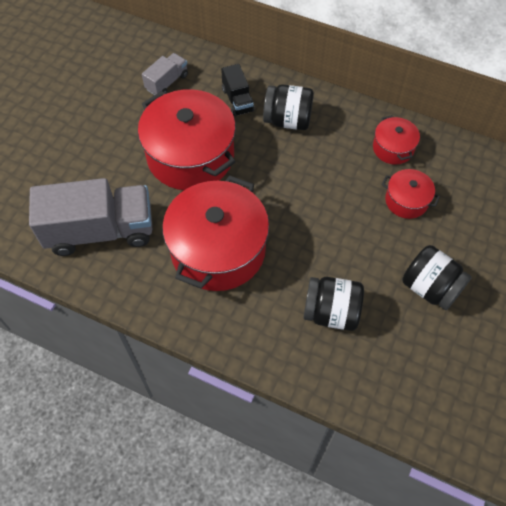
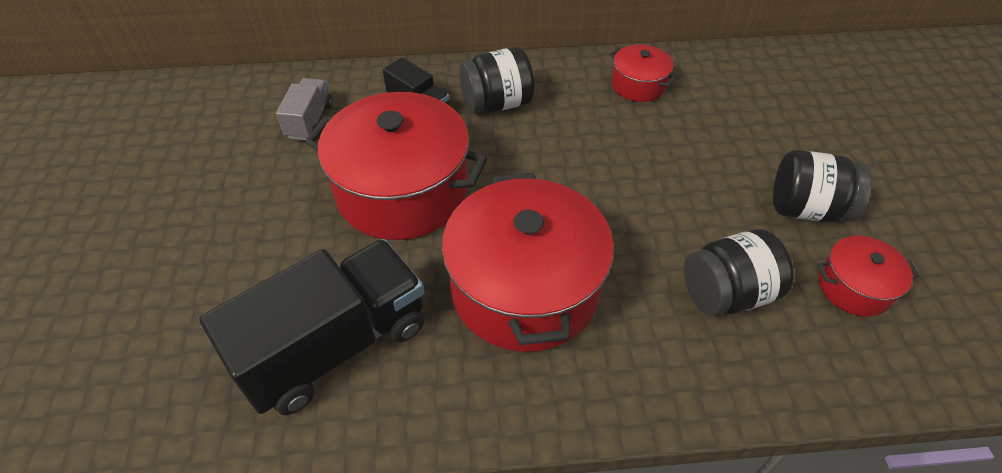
camera: 30 degrees left, 10 degrees down
grey truck [29,178,152,256] -> black truck [199,239,424,415]
red pot [382,169,440,219] -> red pot moved to [818,236,919,317]

